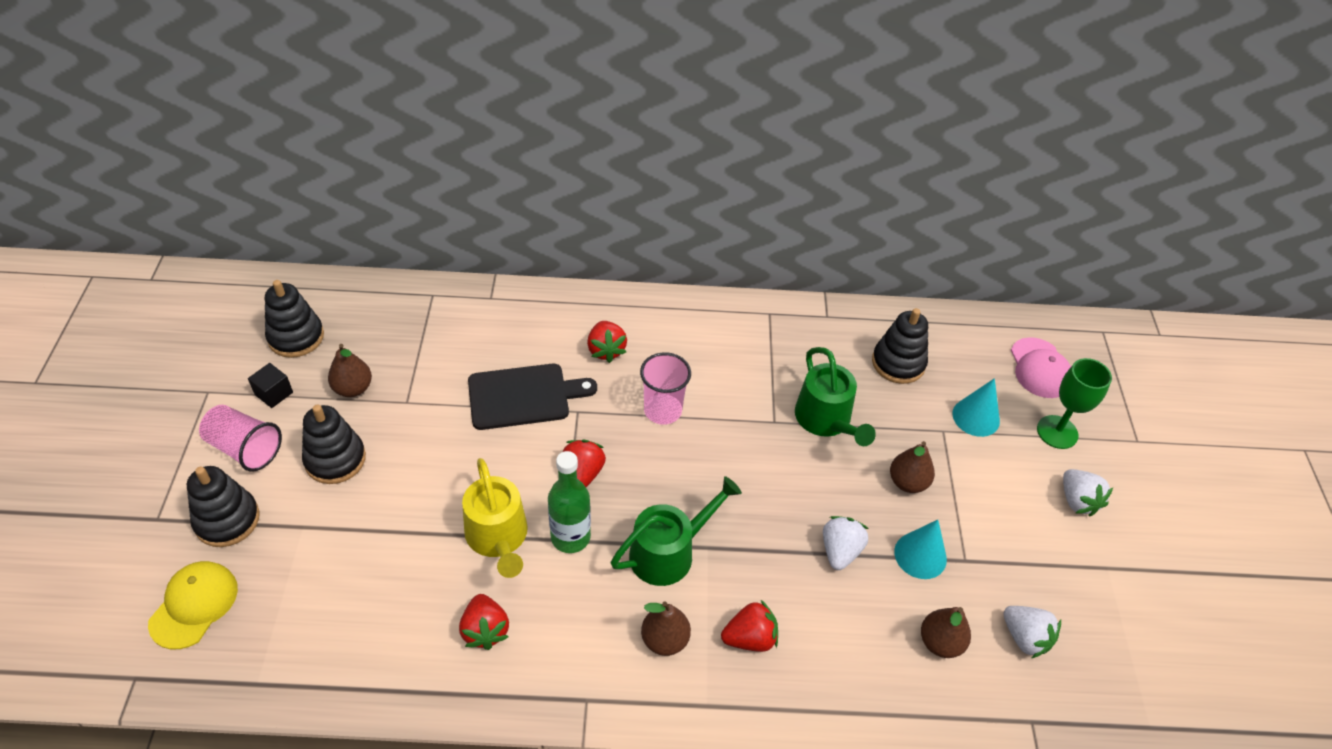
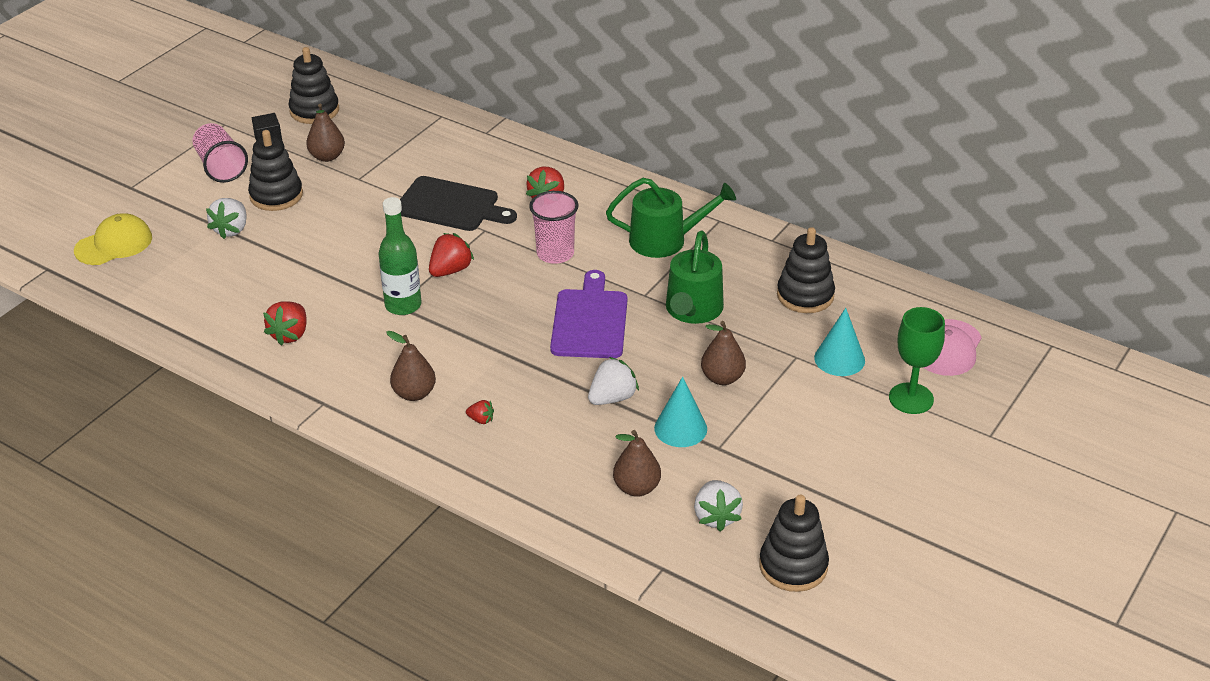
camera: 35 degrees right, 10 degrees down
black stacking toy [187,466,260,547] -> black stacking toy moved to [759,495,829,592]
yellow watering can [462,458,528,578] -> none
green watering can [611,476,742,586] -> green watering can moved to [606,178,736,258]
red strawberry [721,600,778,652] -> red strawberry [466,400,494,424], size x0.53
white strawberry [1063,469,1113,517] -> white strawberry moved to [206,198,247,239]
none -> purple cutting board [550,270,627,358]

